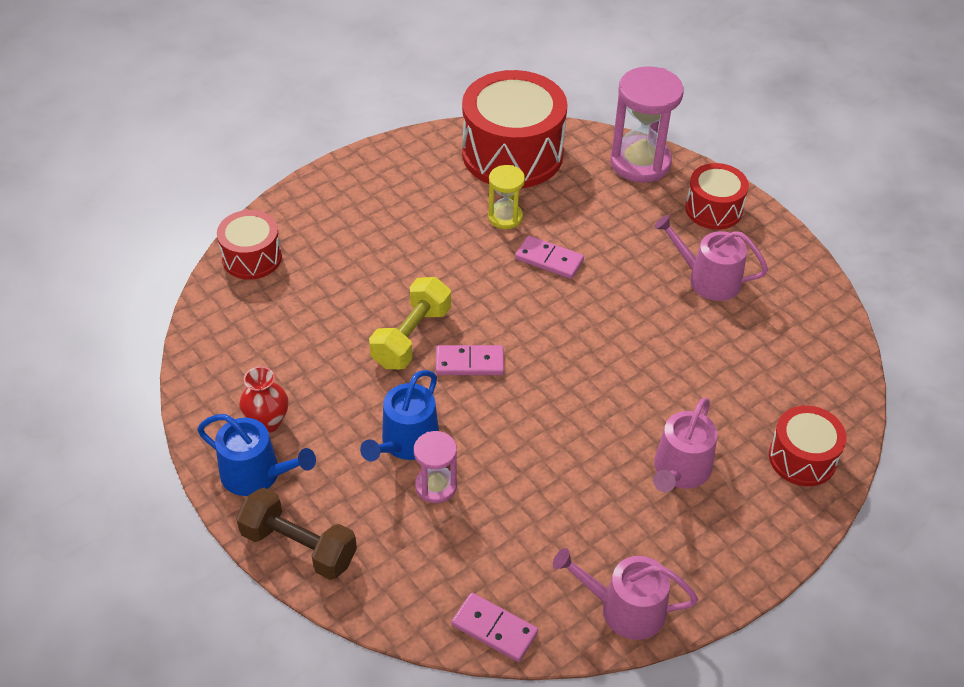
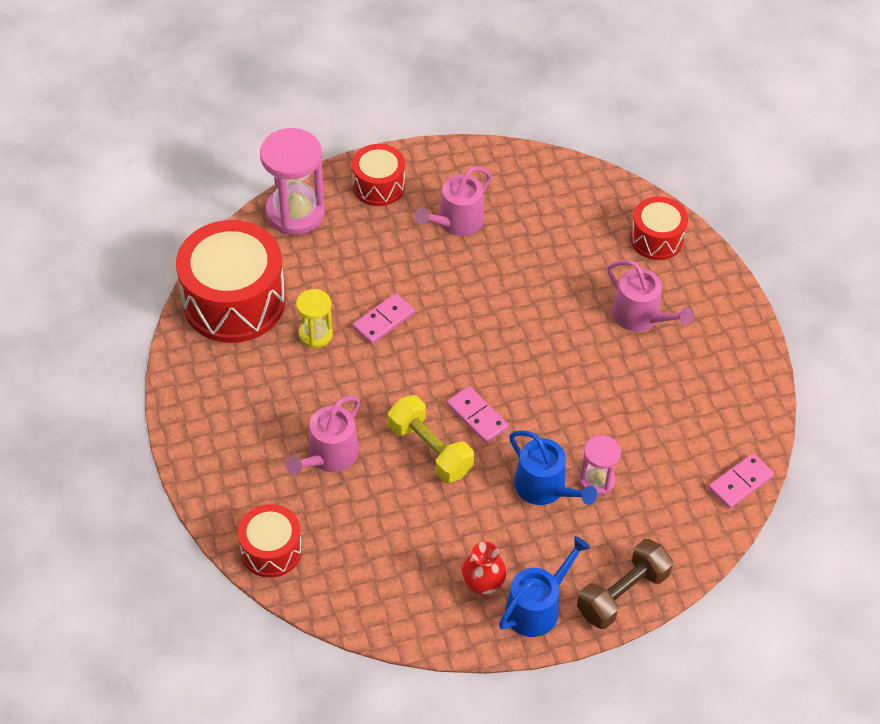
camera: 70 degrees left, 5 degrees up
pink domino [436,345,504,375] -> pink domino turned 60 degrees counterclockwise [447,386,508,443]
pink watering can [553,548,698,640] -> pink watering can moved to [286,396,360,475]

